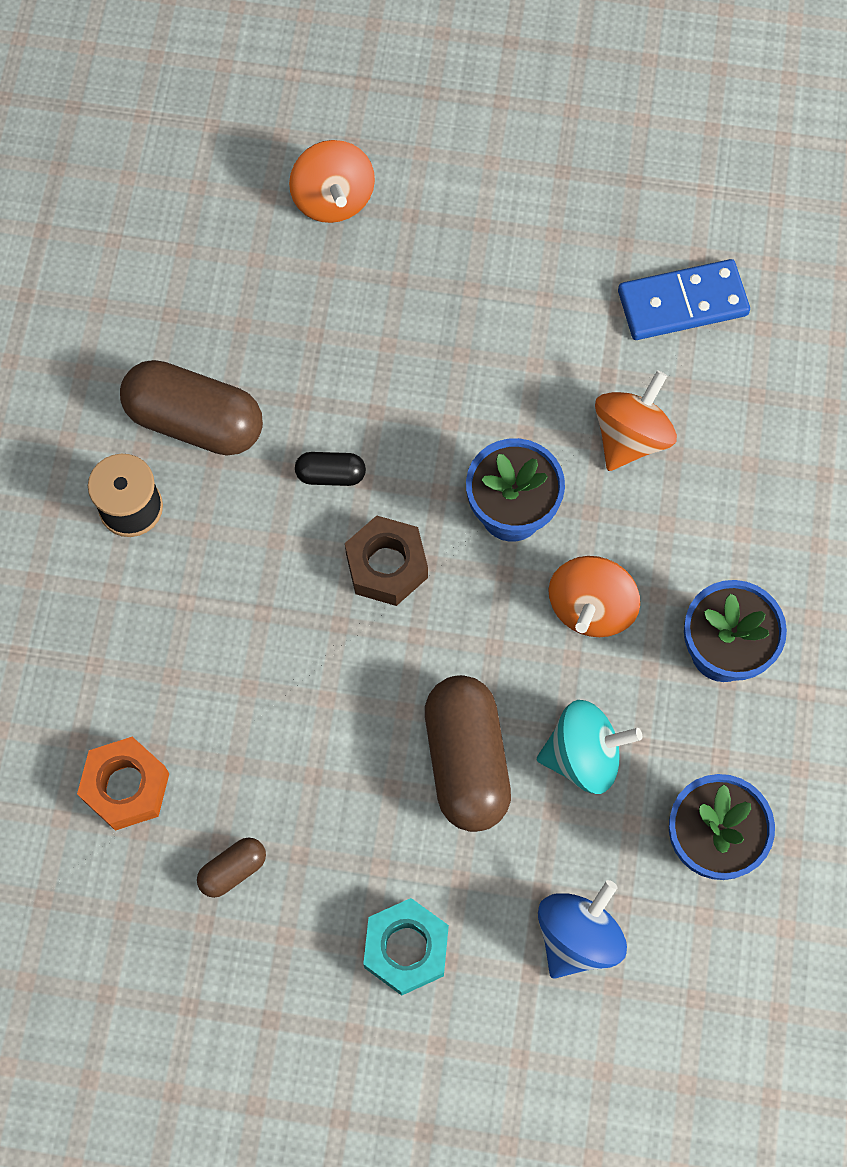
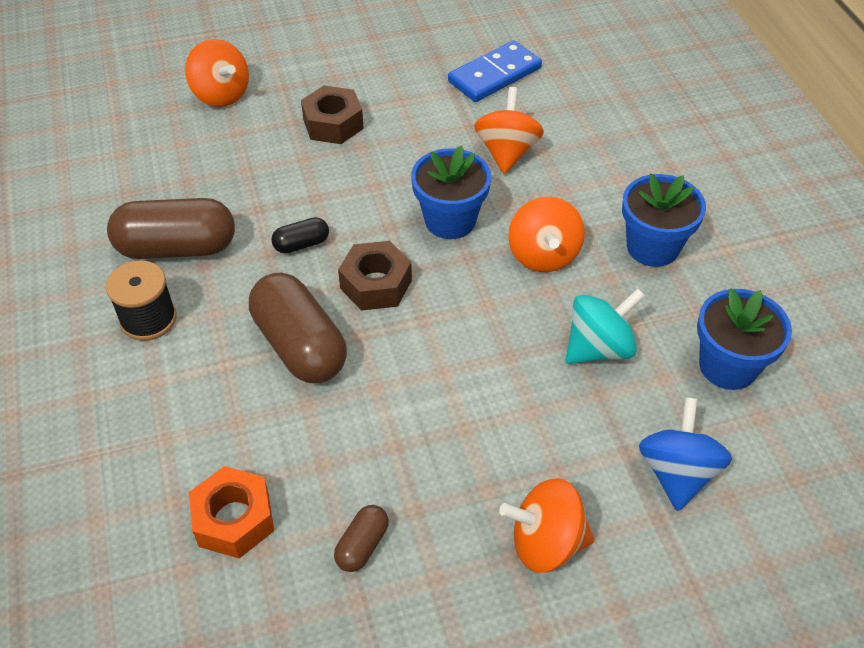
camera: 25 degrees left, 20 degrees down
turquoise nut [363,898,449,996] -> orange spinning top [499,478,594,573]
brown capsule [425,675,511,832] -> brown capsule moved to [249,272,347,383]
none -> brown nut [301,85,364,144]

